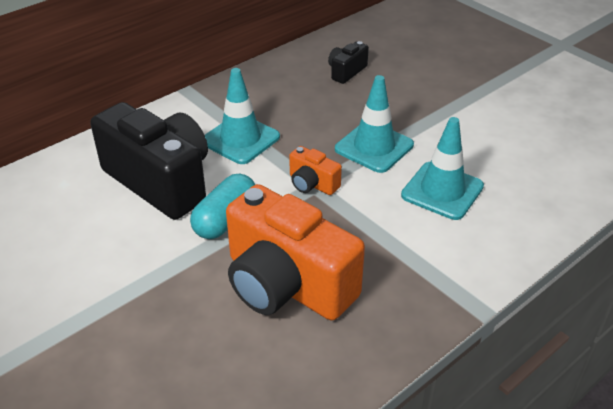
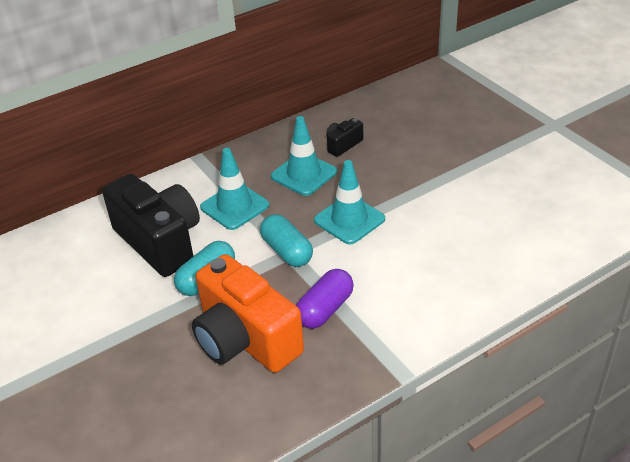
camera: 10 degrees right, 0 degrees up
orange camera [289,146,342,195] -> turquoise capsule [260,214,313,267]
turquoise traffic cone [401,117,484,220] -> turquoise traffic cone moved to [271,116,337,196]
none -> purple capsule [296,269,354,329]

